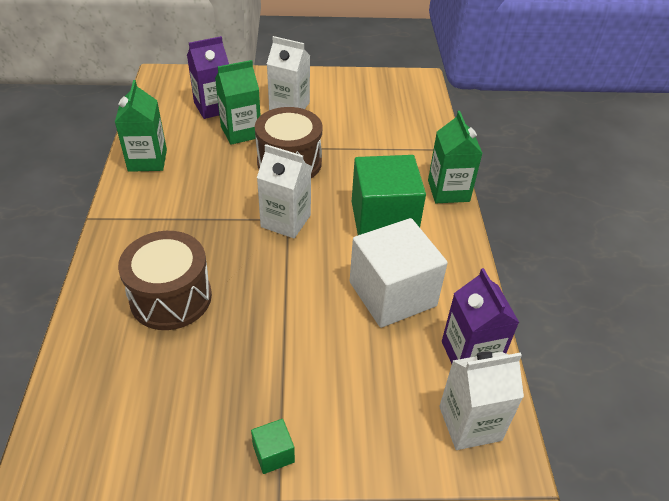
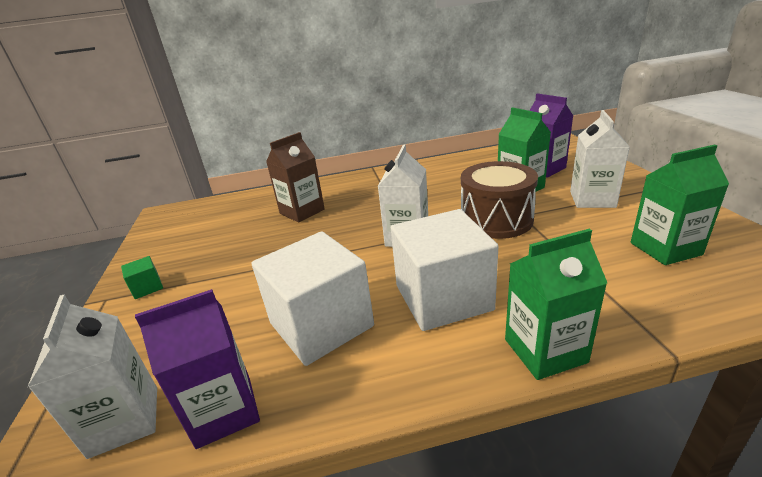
camera: 85 degrees right, 15 degrees down
green carton [115,80,167,172] -> green carton moved to [631,145,729,265]
brown drum [118,231,212,330] -> brown carton [266,132,325,223]
green cube [352,155,426,235] -> white cube [391,209,499,331]

